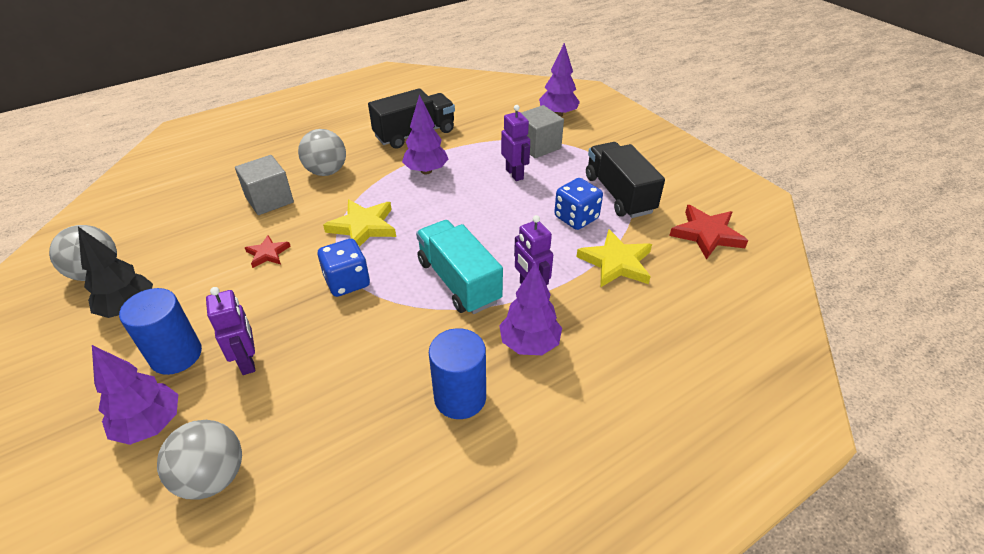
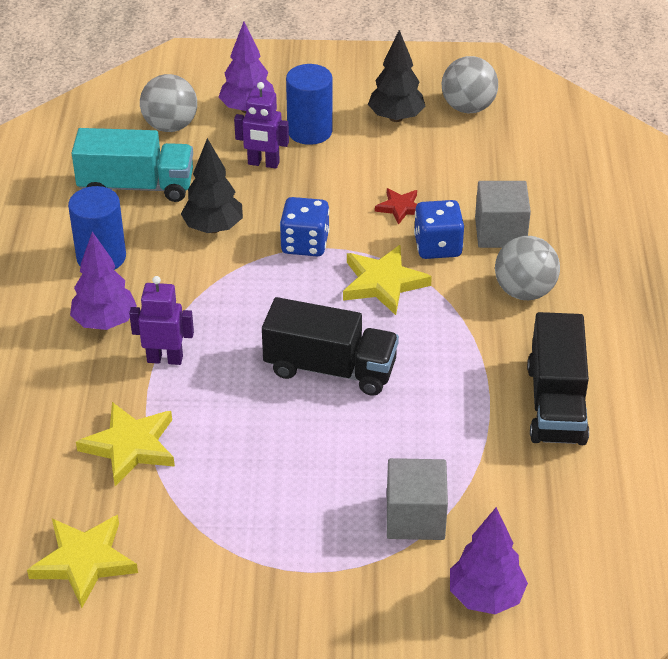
camera: 125 degrees right, 0 degrees up
purple tree [402,94,448,175] -> none
turquoise truck [416,220,503,314] -> turquoise truck moved to [72,128,193,202]
purple robot [501,105,530,181] -> none
blue dice [554,178,603,230] -> blue dice moved to [414,200,464,259]
black truck [586,142,665,218] -> black truck moved to [262,297,399,396]
red star [669,205,748,260] -> yellow star [27,515,138,608]
none -> black tree [181,138,243,233]

